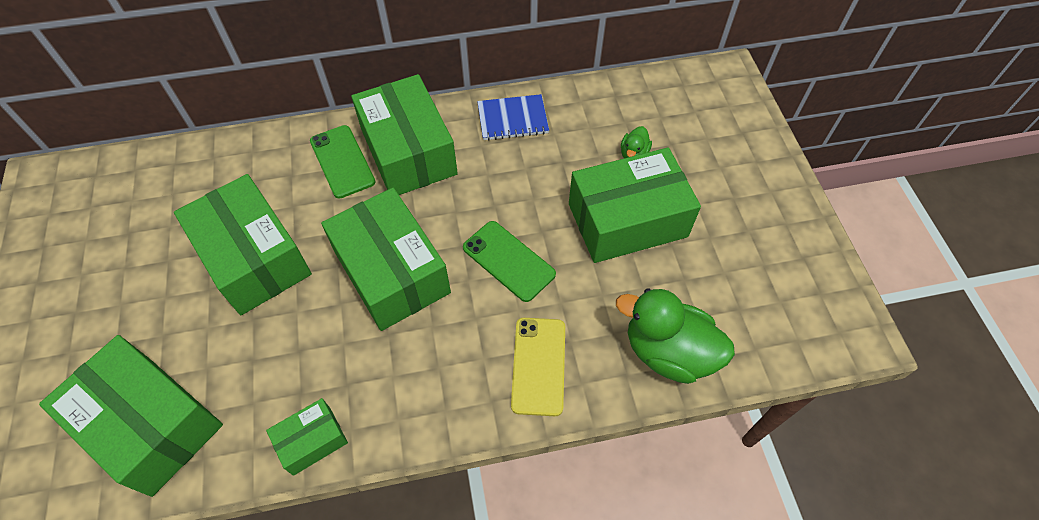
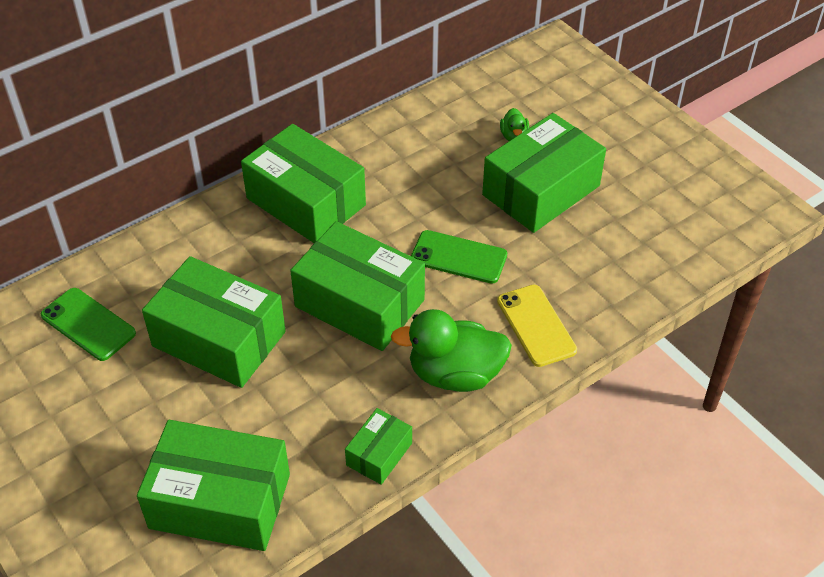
camera: 25 degrees left, 10 degrees down
green phone [310,125,375,198] -> green phone moved to [41,288,136,361]
blue notebook [477,94,549,141] -> none
green duck [616,288,735,384] -> green duck moved to [391,309,512,392]

